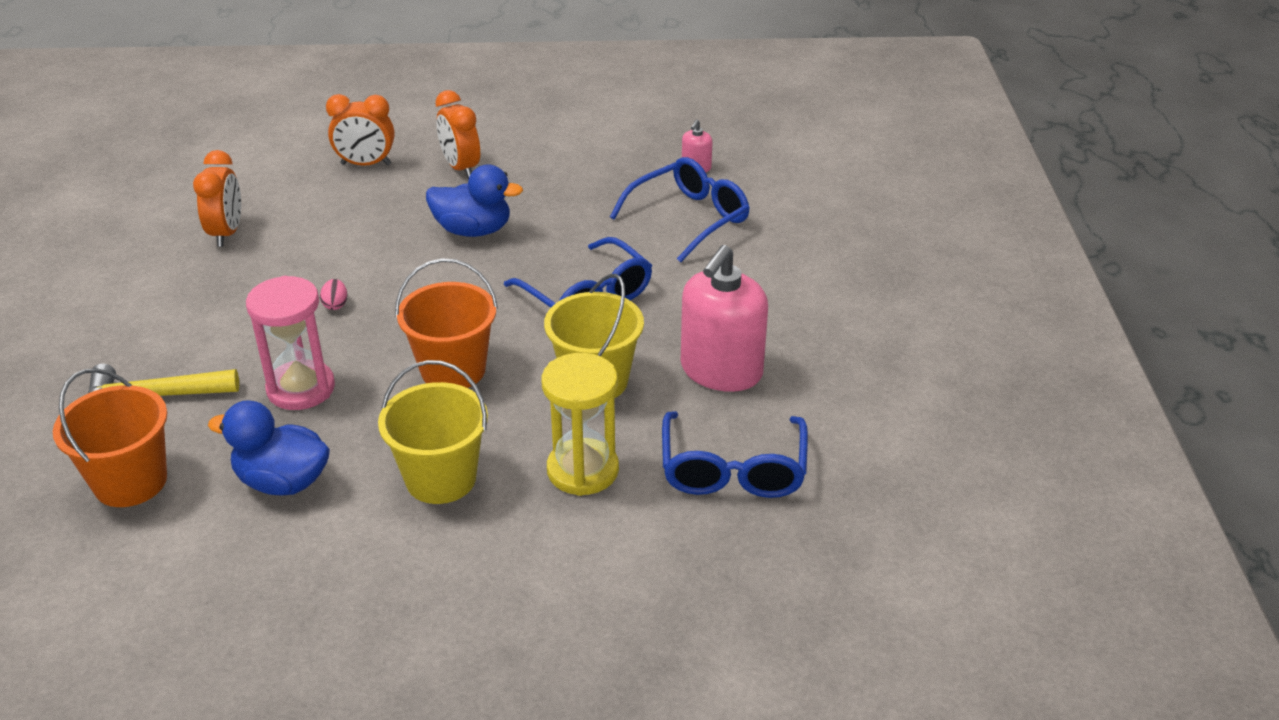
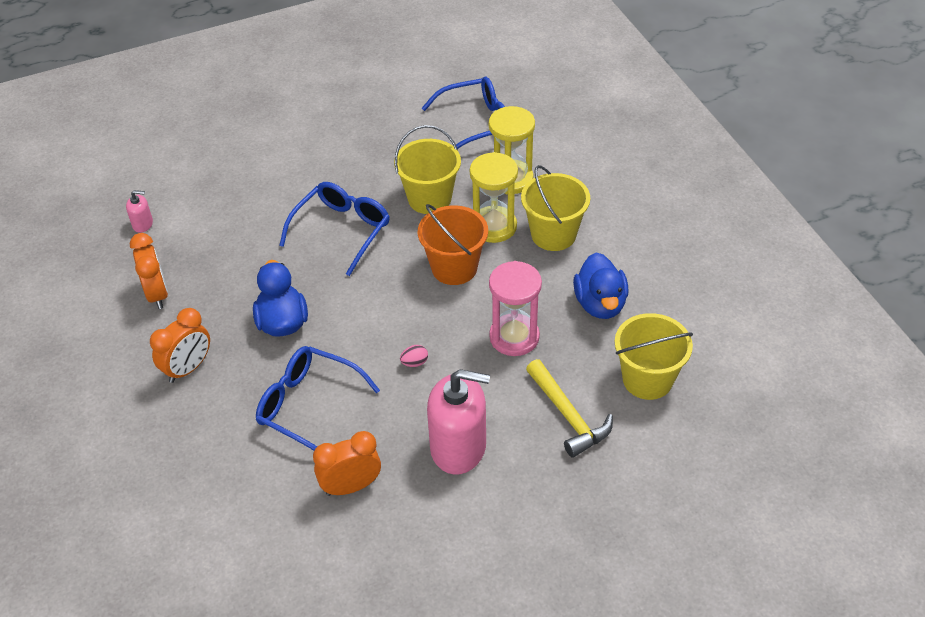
camera: 110 degrees left, 10 degrees up
orange bucket [53,368,167,507] -> yellow bucket [615,313,693,400]
orange clock [326,94,394,166] -> orange clock moved to [130,233,168,309]
blue glasses [610,157,749,262] -> blue glasses moved to [256,346,380,451]
pink soap dispenser [681,245,768,392] -> pink soap dispenser moved to [427,369,490,474]
none -> yellow hourglass [470,152,518,243]

